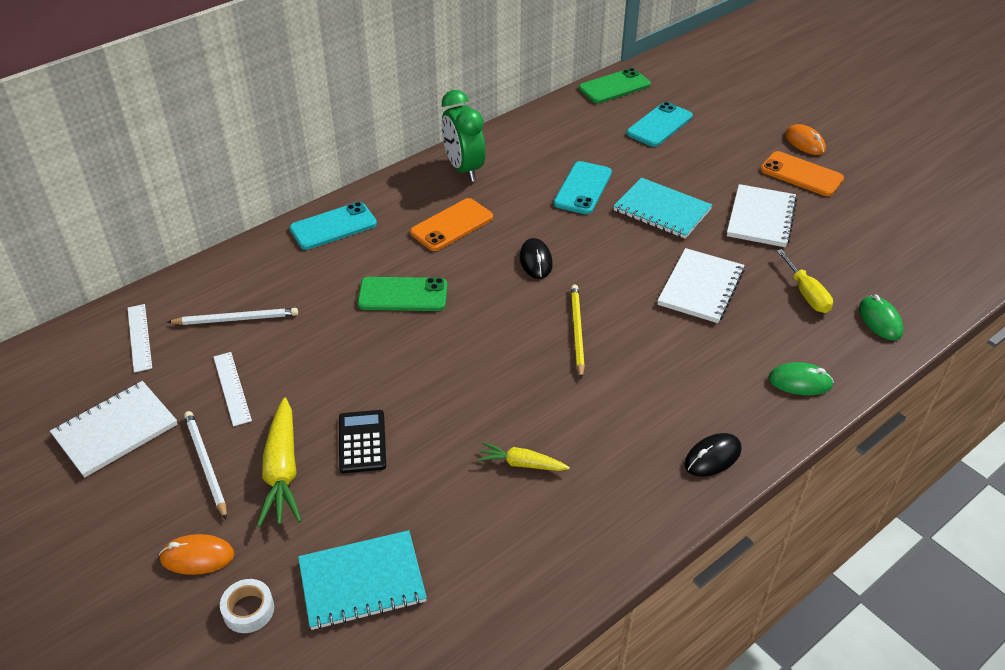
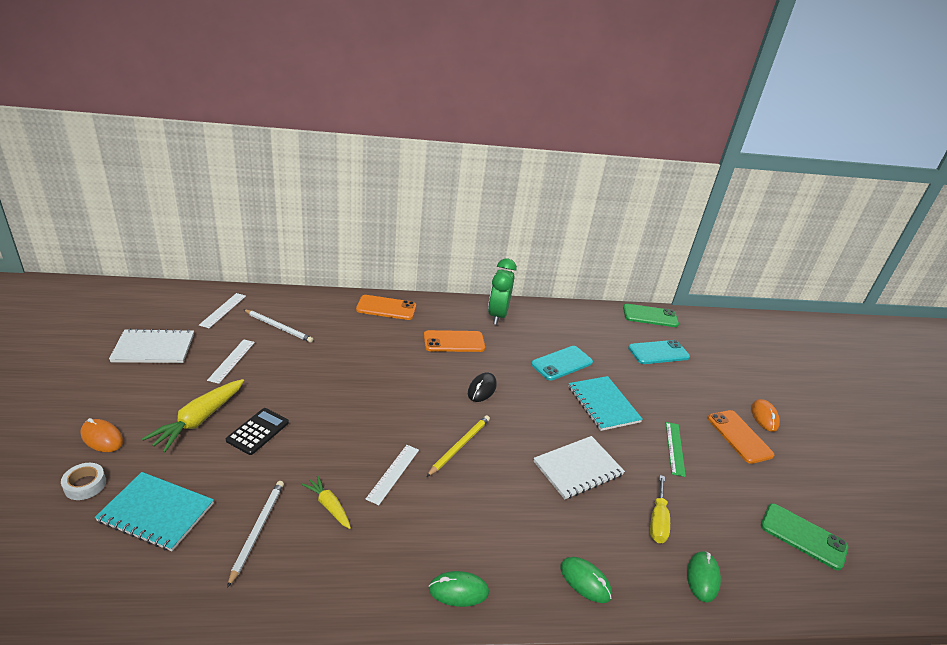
camera: 30 degrees right, 10 degrees down
white pencil [184,411,227,520] -> white pencil moved to [227,481,284,588]
turquoise phone [289,202,377,250] -> orange phone [356,295,416,320]
green phone [357,277,447,311] -> green phone moved to [761,504,848,570]
black mouse [684,433,742,477] -> green mouse [428,571,489,607]
white notebook [727,184,797,247] -> green ruler [666,422,686,477]
none -> white ruler [366,445,419,505]

